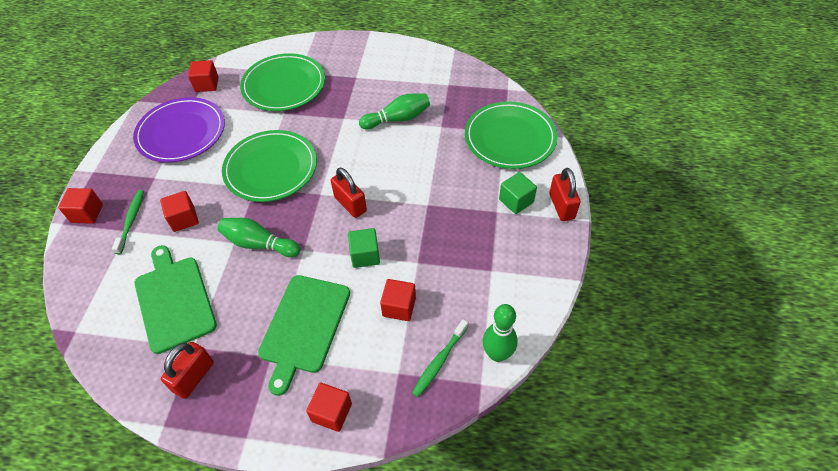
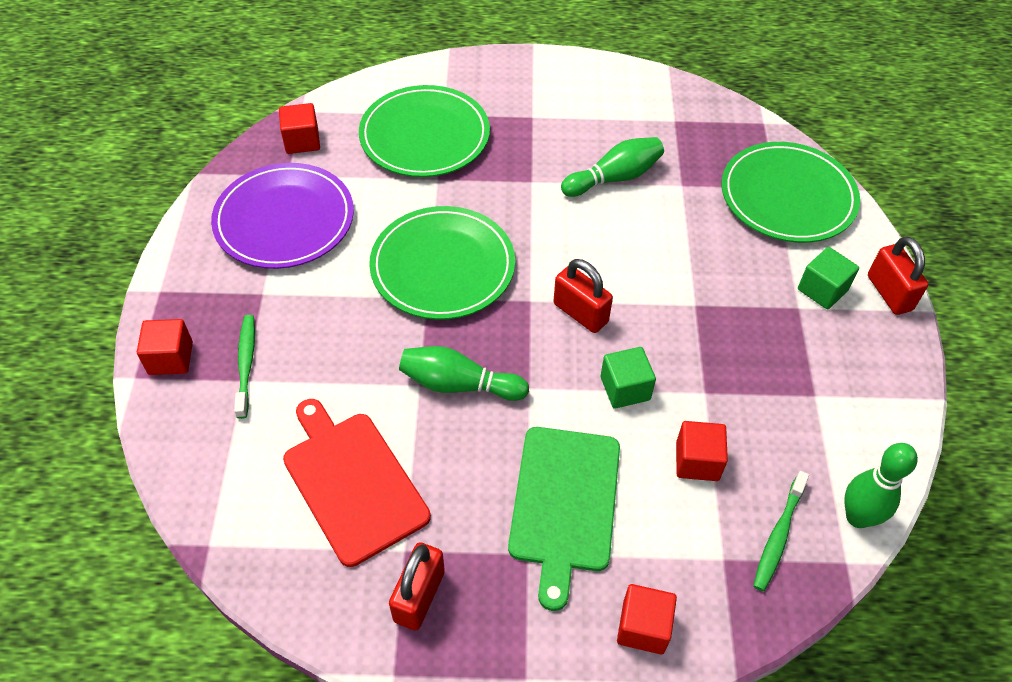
camera: 10 degrees left, 0 degrees up
green cutting board [135,245,217,354] -> red cutting board [283,399,431,567]
red cube [160,191,199,232] -> none

